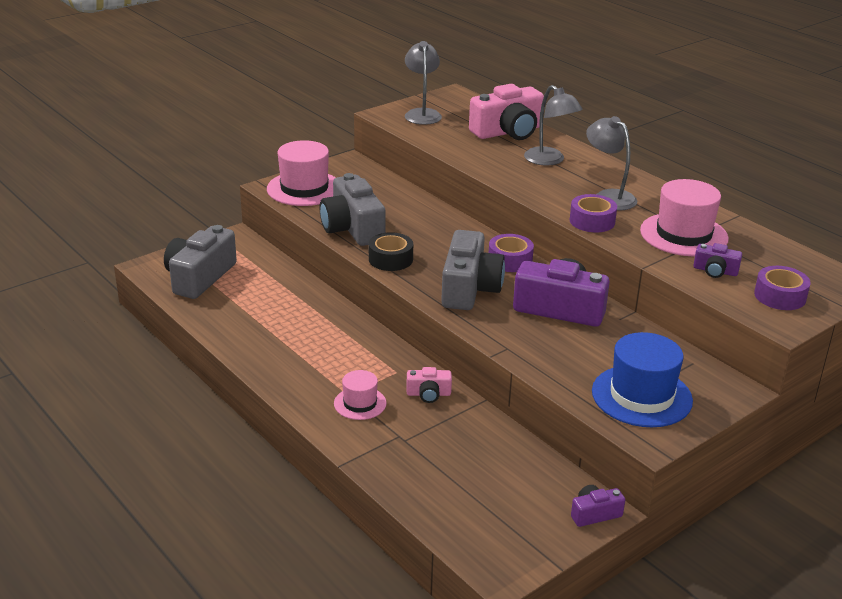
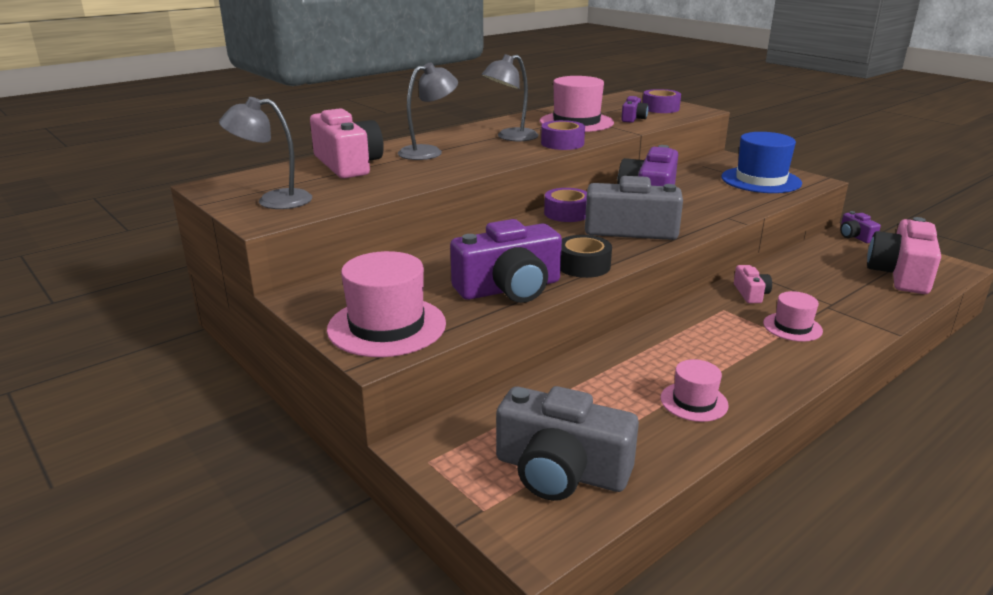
camera: 90 degrees left, 5 degrees down
grey camera [320,173,386,246] -> purple camera [450,219,562,303]
none -> pink hat [661,359,729,422]
none -> pink camera [867,217,941,294]

